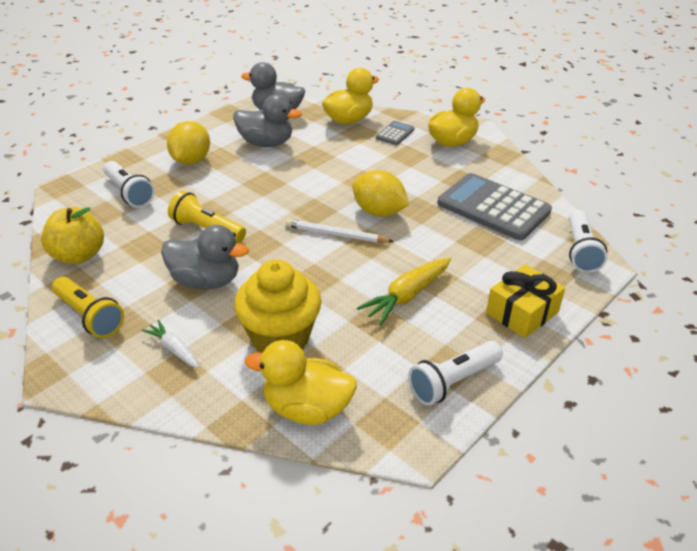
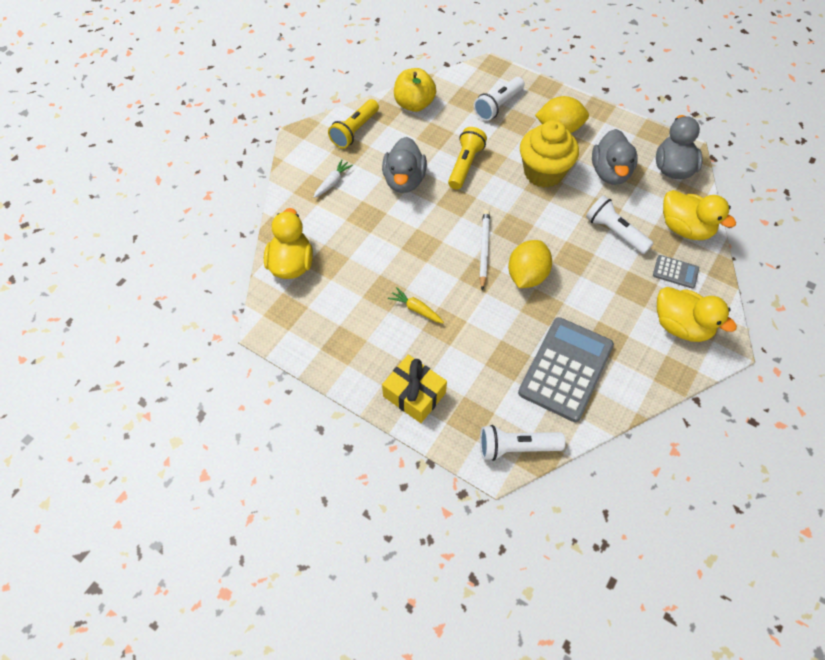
camera: 80 degrees right, 20 degrees up
yellow cupcake [234,259,321,353] -> yellow cupcake moved to [520,120,579,188]
yellow carrot [357,258,451,325] -> yellow carrot [388,287,444,323], size x0.61
white flashlight [408,341,503,406] -> white flashlight moved to [586,196,654,254]

